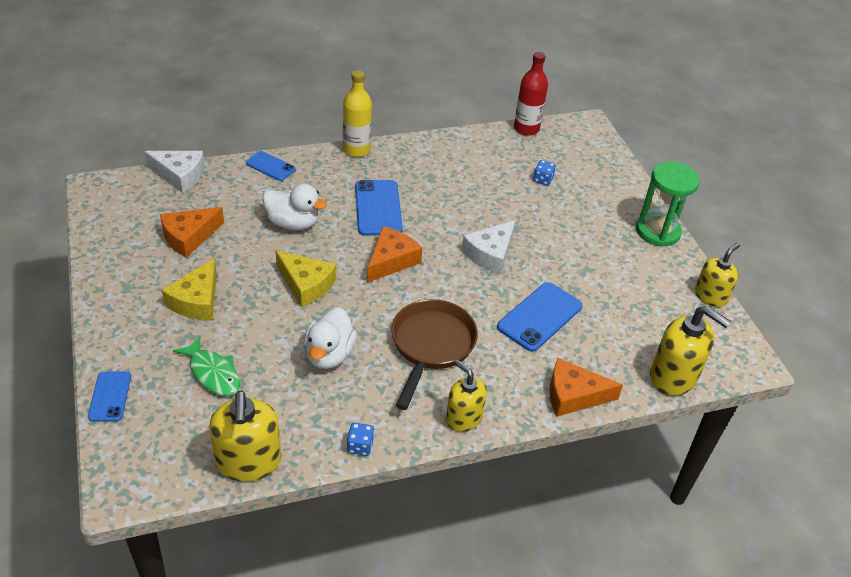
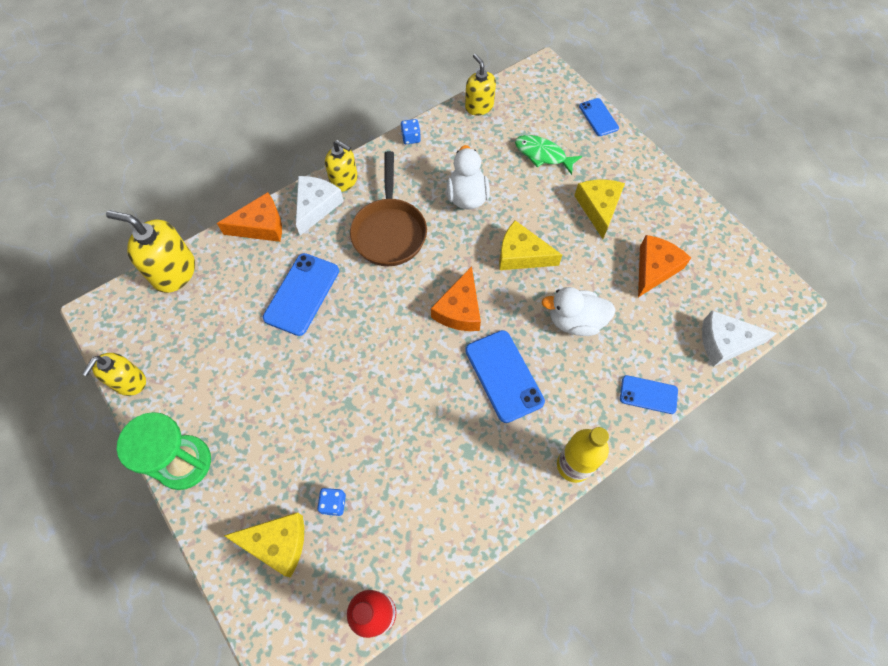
camera: 165 degrees right, 20 degrees up
yellow soap dispenser [209,390,281,482] -> yellow soap dispenser [465,54,496,115], size x0.67
white cheese [462,220,516,274] -> white cheese moved to [296,176,344,235]
none -> yellow cheese [224,512,304,578]

